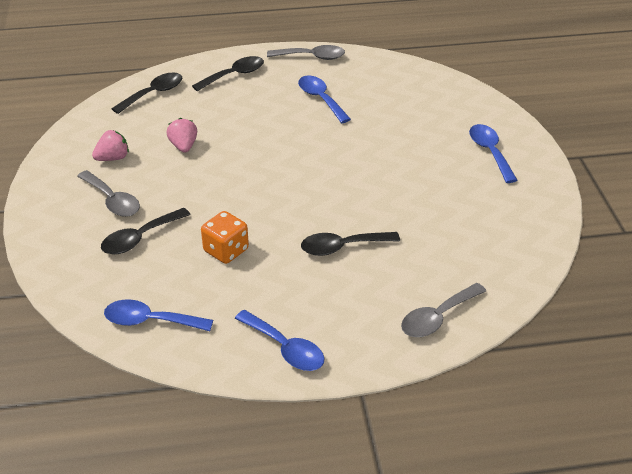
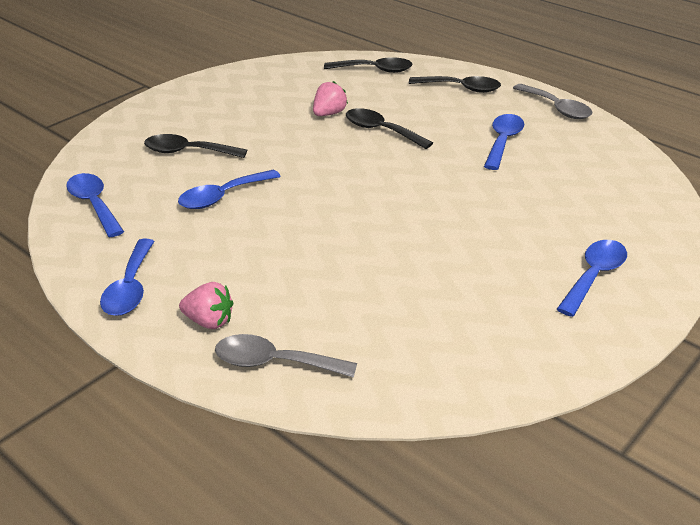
camera: 50 degrees right, 5 degrees down
grey spoon [77,170,140,217] -> none
pink strawberry [92,130,129,161] -> pink strawberry moved to [179,282,233,329]
orange dice [201,211,249,264] -> blue spoon [178,170,281,209]
black spoon [301,232,400,256] -> black spoon moved to [346,108,433,149]

